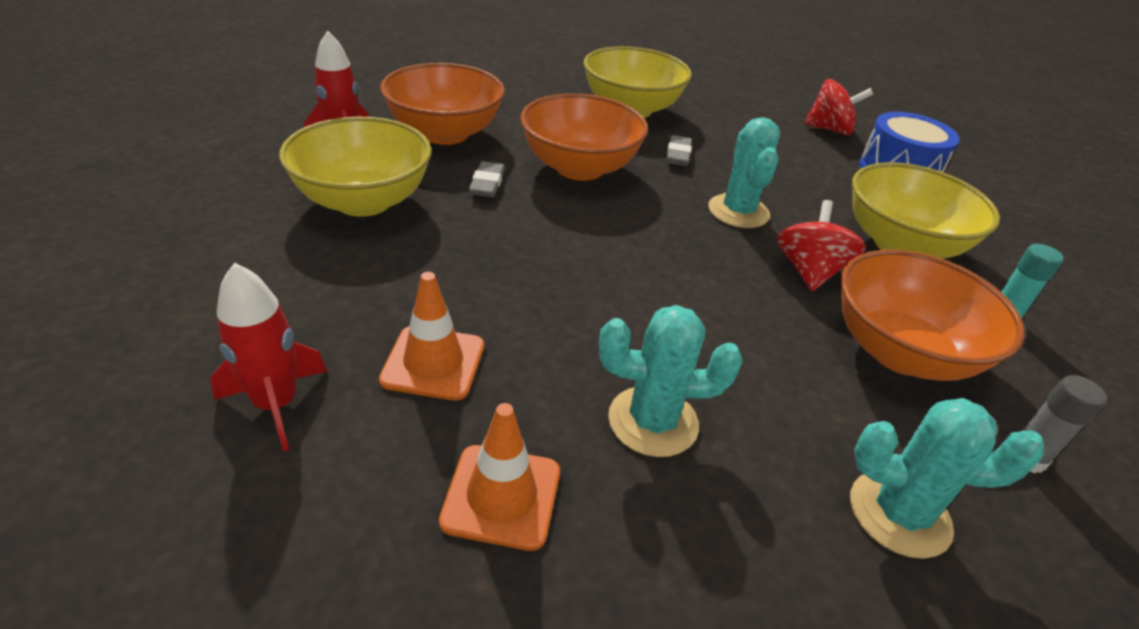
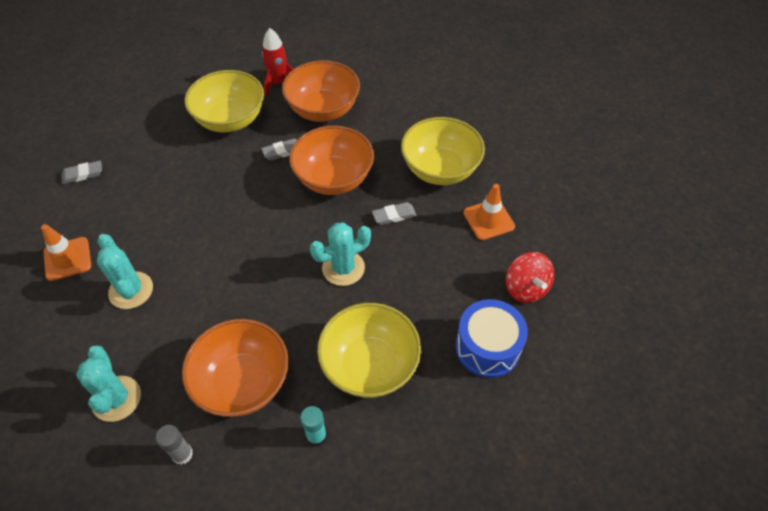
camera: 65 degrees right, 15 degrees up
red rocket [210,263,327,452] -> grey eraser [61,161,102,184]
orange traffic cone [379,272,484,401] -> orange traffic cone moved to [463,184,515,240]
red spinning top [777,200,865,291] -> none

